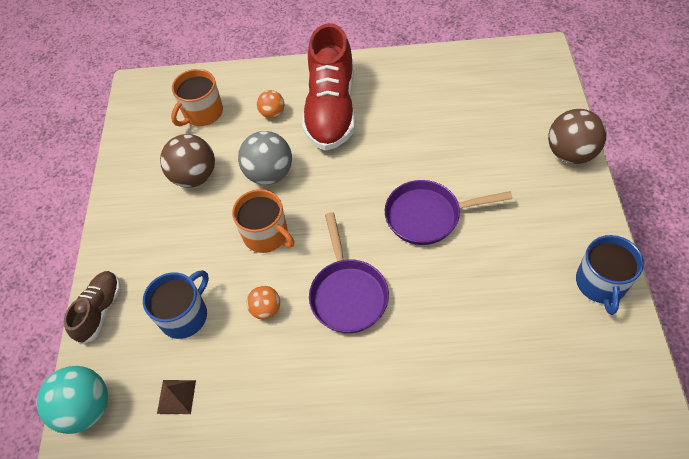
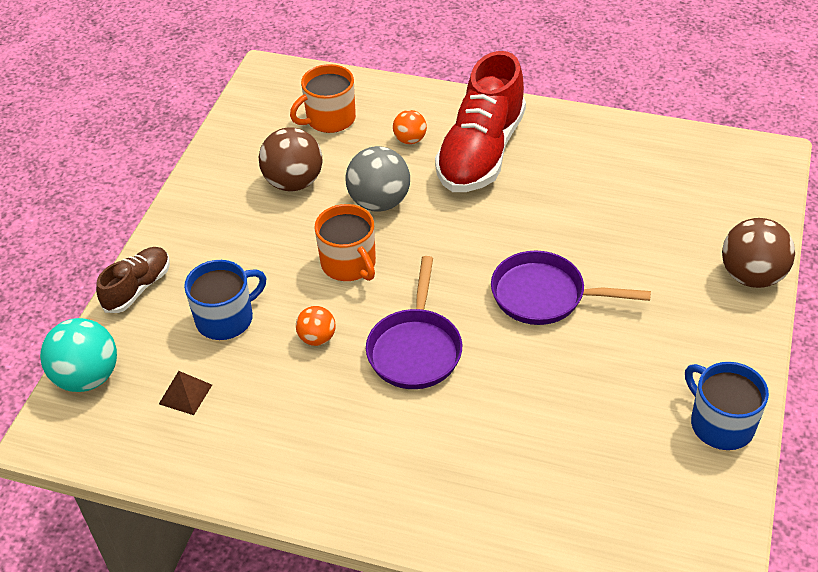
camera: 15 degrees right, 10 degrees down
blue mug [576,235,644,315] -> blue mug turned 120 degrees clockwise [685,362,769,450]

